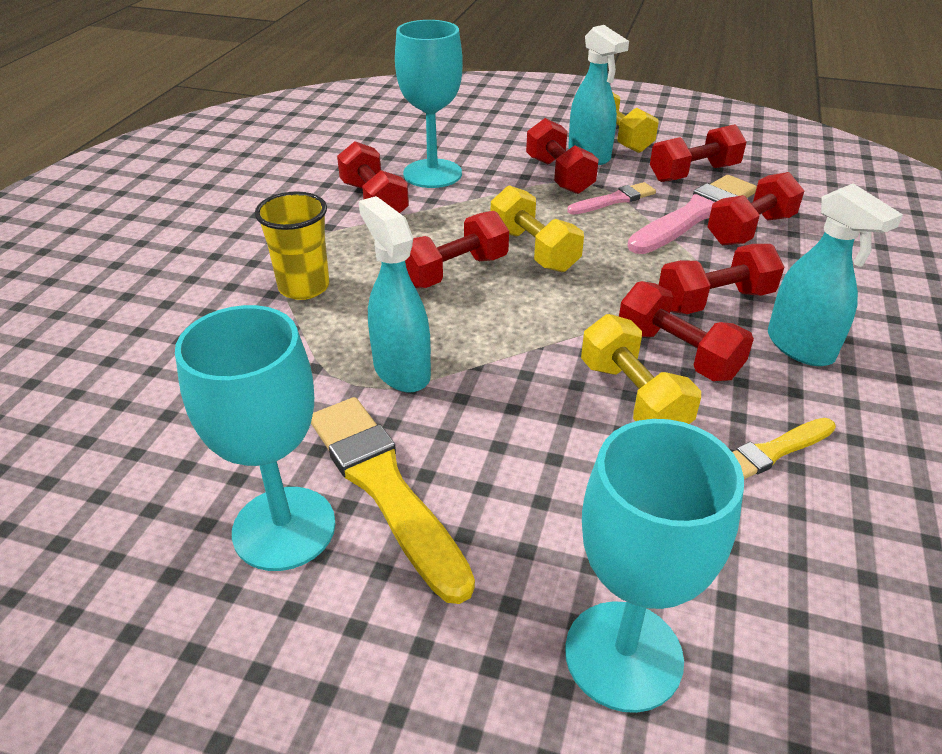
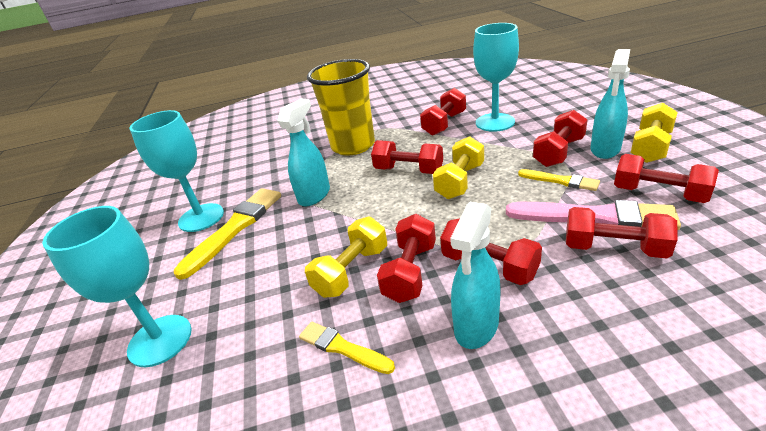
camera: 65 degrees right, 5 degrees down
yellow cup [255,191,329,300] -> yellow cup [307,59,375,155], size x1.66
pink brush [567,182,656,215] -> yellow brush [518,169,600,191]

